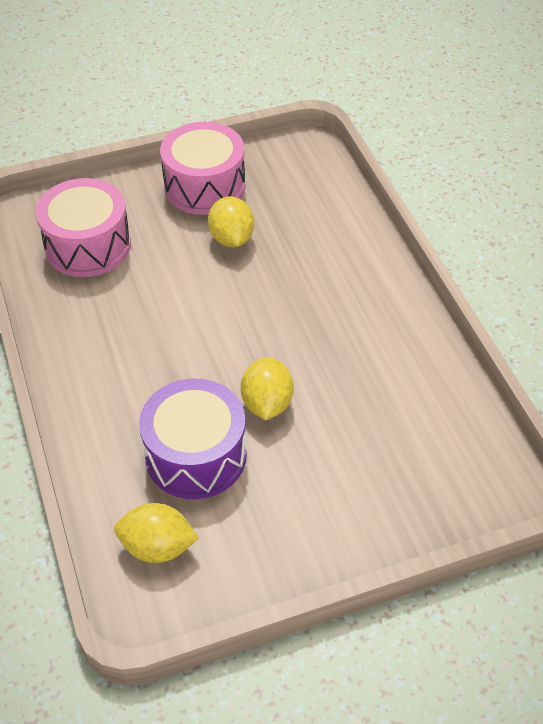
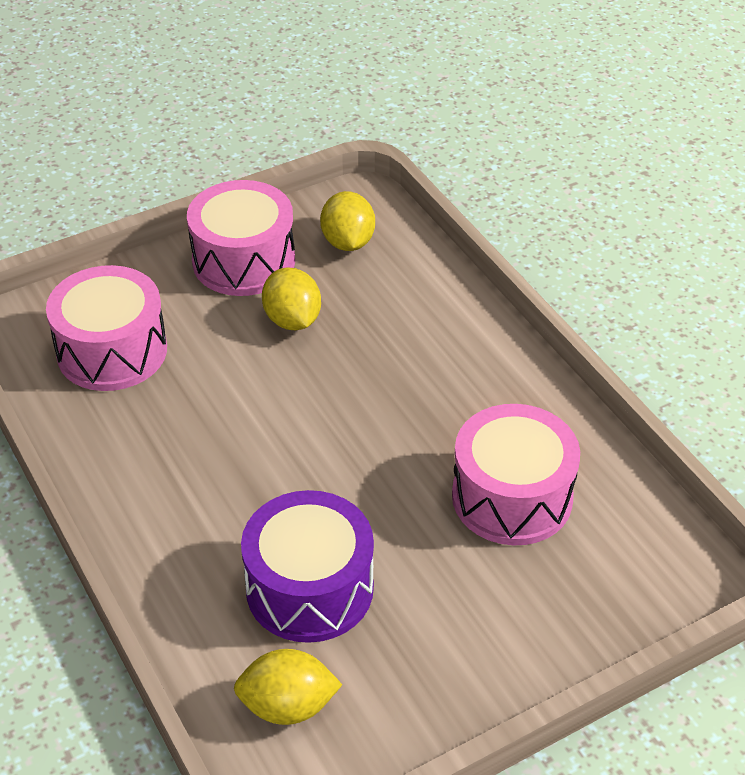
camera: 10 degrees left, 5 degrees down
yellow lemon [241,357,294,420] -> yellow lemon moved to [320,191,375,251]
none -> pink drum [452,404,580,545]

